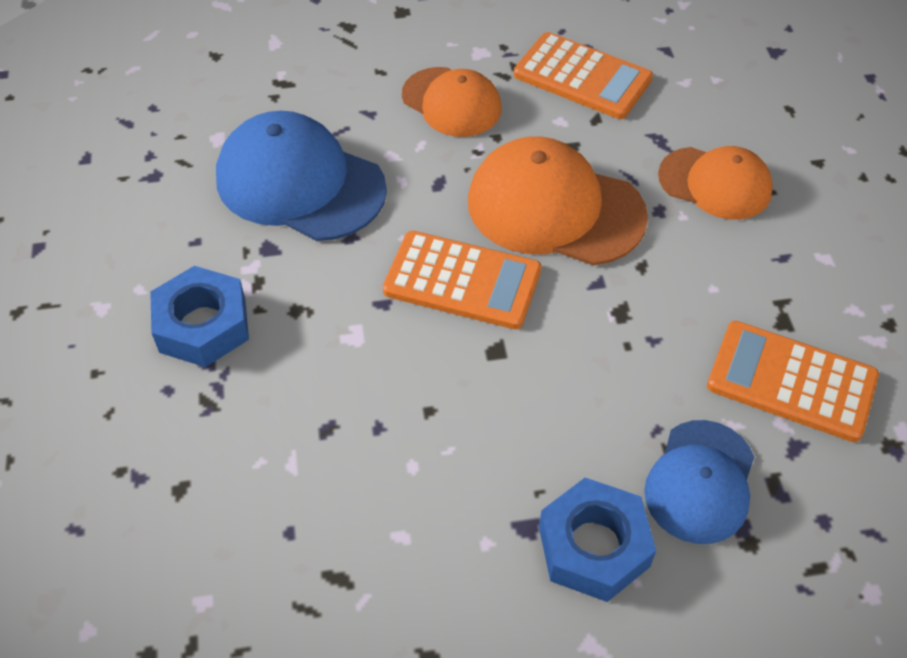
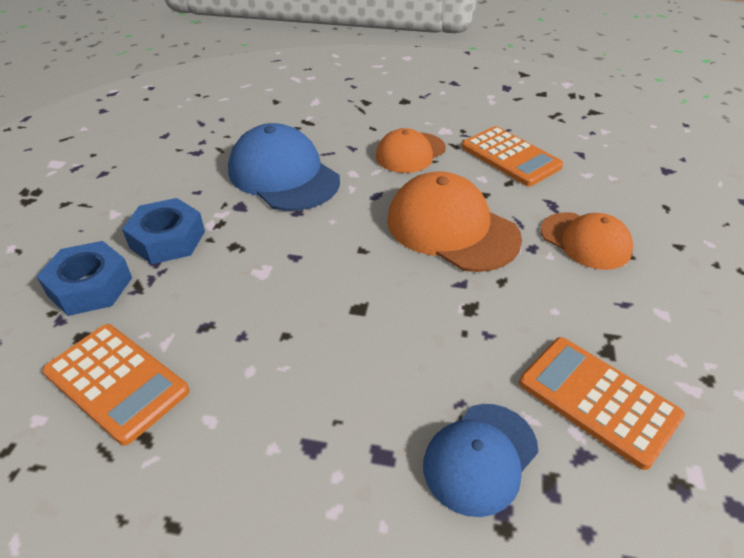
camera: 20 degrees right, 10 degrees down
orange calculator [383,231,541,329] -> orange calculator moved to [42,324,190,445]
orange cap [402,67,502,137] -> orange cap turned 75 degrees clockwise [376,128,446,173]
blue nut [539,478,656,602] -> blue nut moved to [36,241,132,316]

